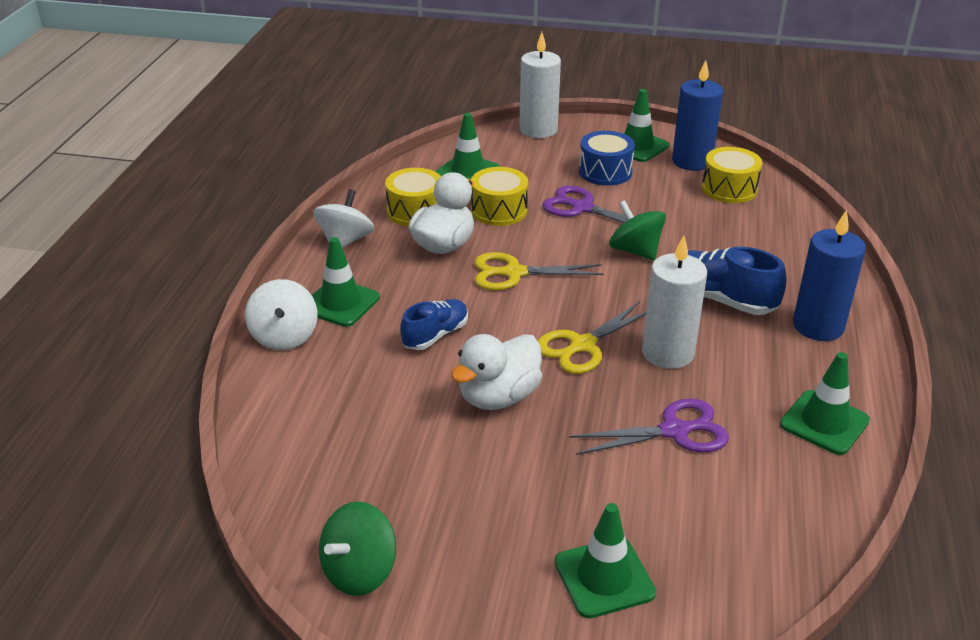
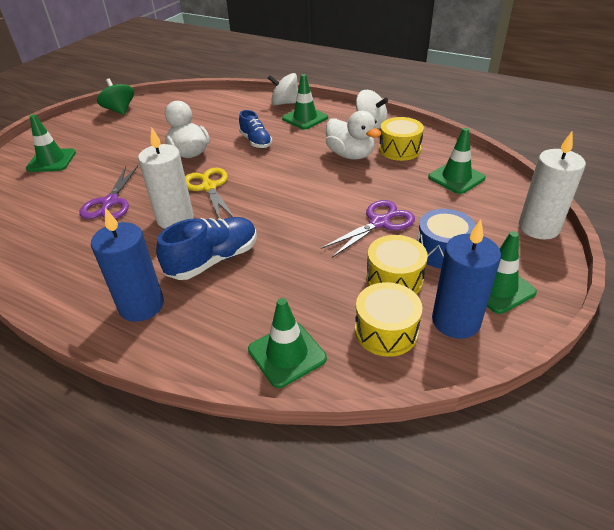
camera: 110 degrees right, 5 degrees up
yellow drum [471,167,528,226] -> yellow drum moved to [366,235,428,294]
yellow scissors [474,252,604,290] -> none
green spinning top [609,200,666,260] -> none
green traffic cone [780,352,870,455] -> green traffic cone moved to [248,298,327,388]

